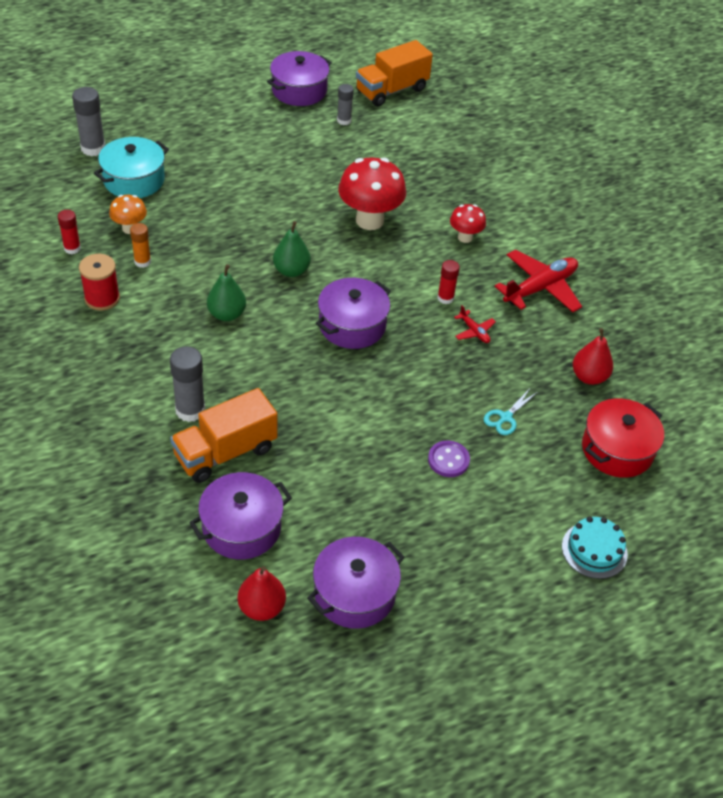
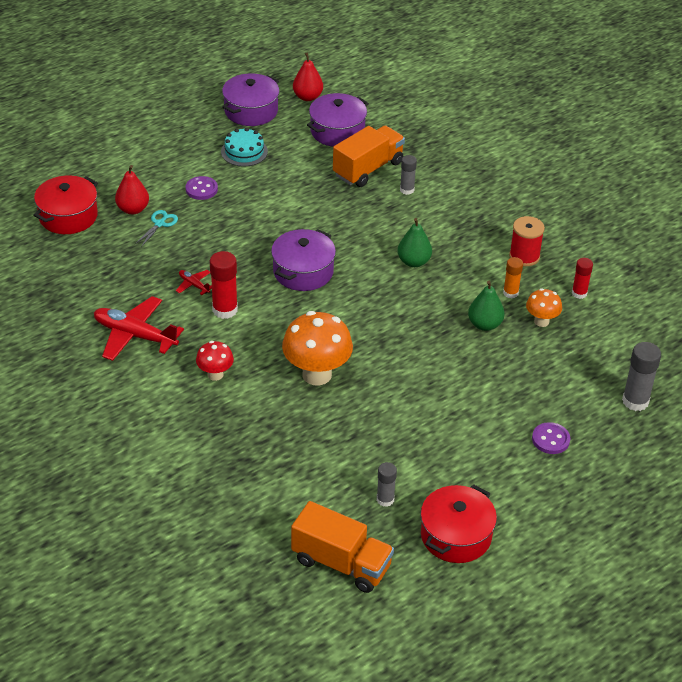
camera: 170 degrees right, 5 degrees down
turquoise pot [94,137,169,198] -> none
grey glue stick [170,346,205,422] -> grey glue stick [400,155,417,195], size x0.62
purple pot [267,51,332,106] -> red pot [420,484,497,563]
green pear [273,221,311,277] -> green pear moved to [468,281,505,331]
red mushroom [338,158,406,230] -> orange mushroom [282,311,353,385]
orange truck [356,40,433,107] -> orange truck turned 75 degrees clockwise [291,501,394,593]
red glue stick [437,260,460,304] -> red glue stick [210,251,238,319], size x1.60
red plane [495,249,582,312] -> red plane turned 75 degrees clockwise [94,296,184,361]
turquoise cake [562,516,628,579] -> turquoise cake moved to [221,128,268,167]
red pear [573,328,613,385] -> red pear moved to [115,165,149,214]
none -> purple button [532,422,570,454]

